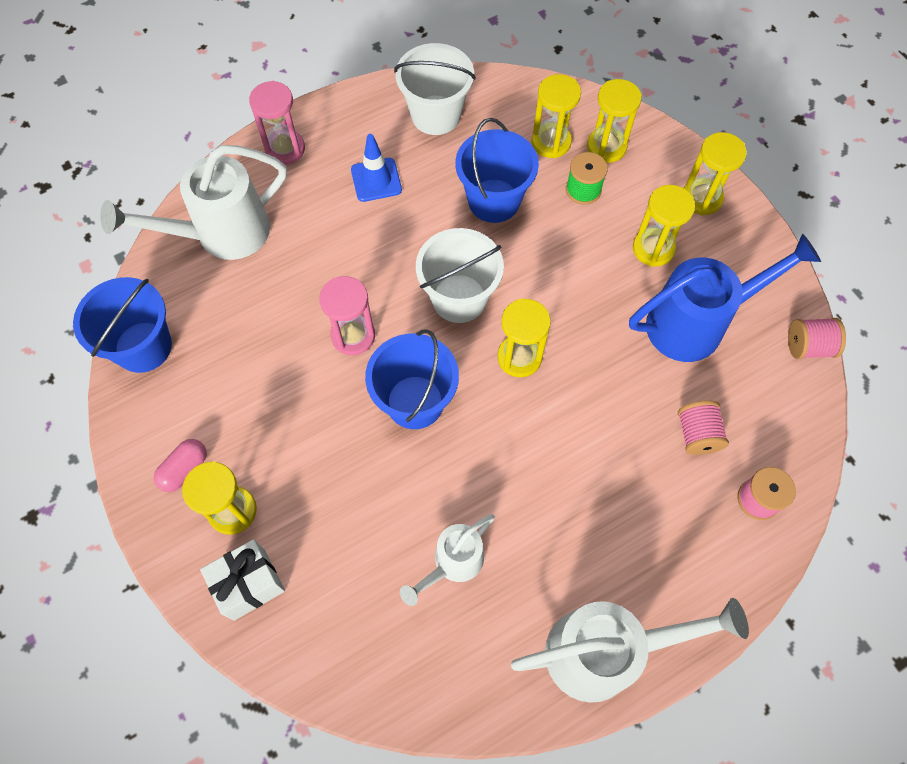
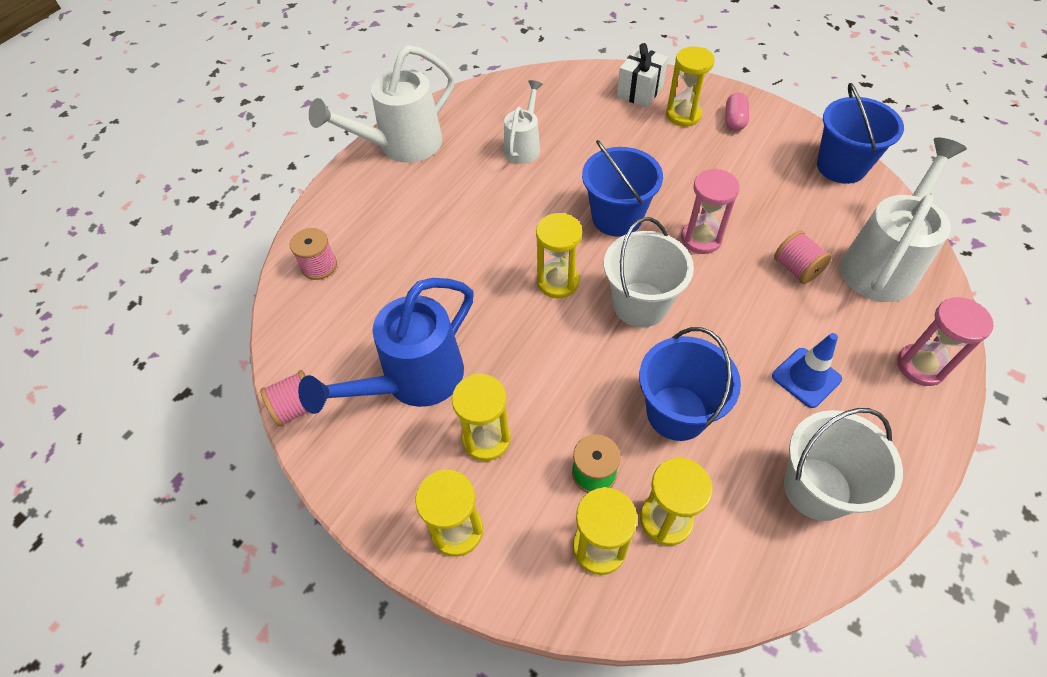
camera: 155 degrees right, 10 degrees down
pink spool [678,401,729,455] -> pink spool moved to [774,231,832,284]

